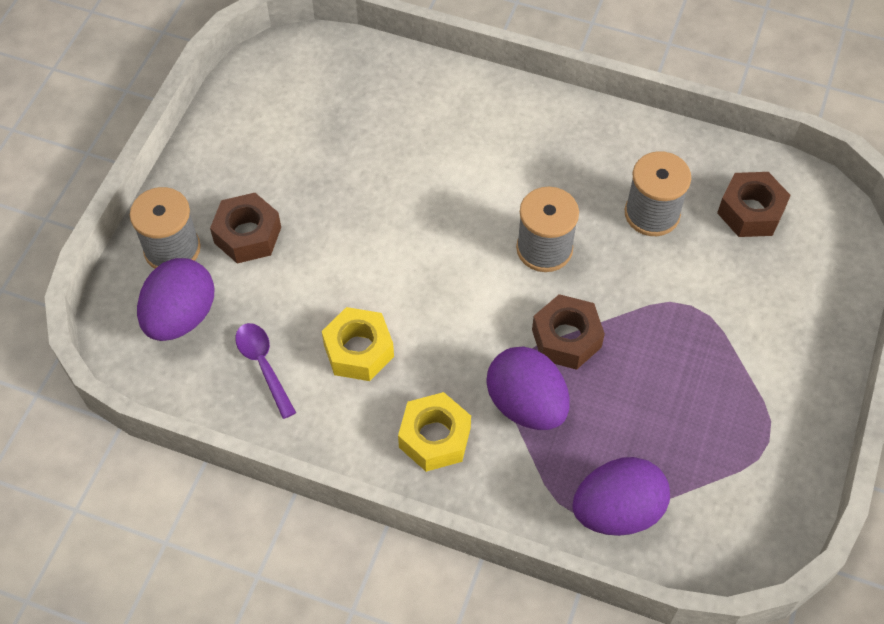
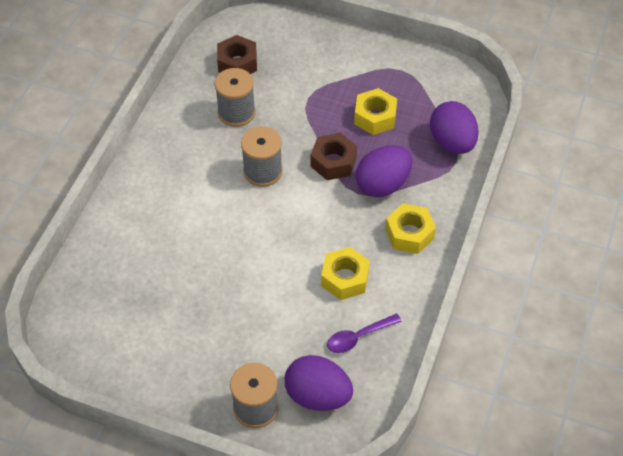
camera: 90 degrees left, 5 degrees down
brown nut [210,193,281,264] -> none
none -> yellow nut [354,88,397,135]

